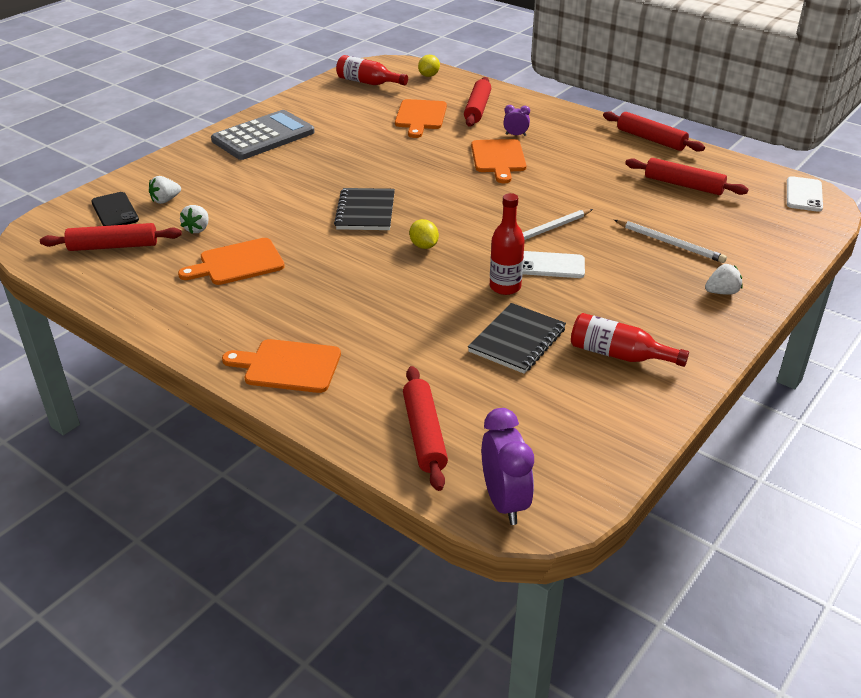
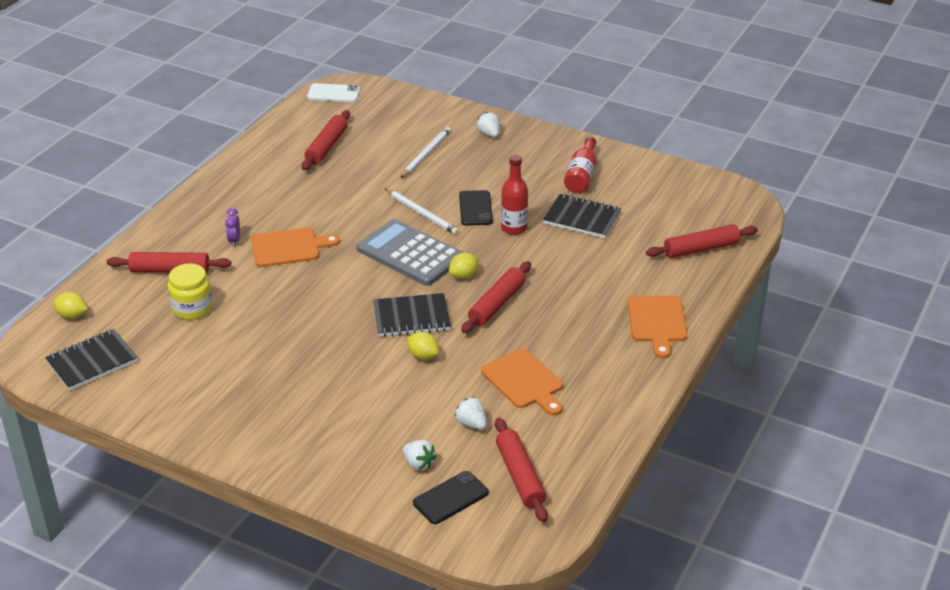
camera: 100 degrees left, 0 degrees up
white strawberry [180,205,209,234] -> white strawberry turned 135 degrees counterclockwise [455,397,487,430]
grey calculator [211,110,315,160] -> grey calculator moved to [357,219,464,286]
red bottle [336,55,408,85] -> black notebook [45,329,138,391]
orange cutting board [395,99,447,138] -> yellow jar [168,263,213,320]
purple clock [482,408,534,525] -> none
white phone [523,251,585,278] -> black phone [459,190,493,226]
red rolling pin [603,111,705,152] -> red rolling pin moved to [461,261,531,333]
none -> yellow lemon [407,332,439,360]

